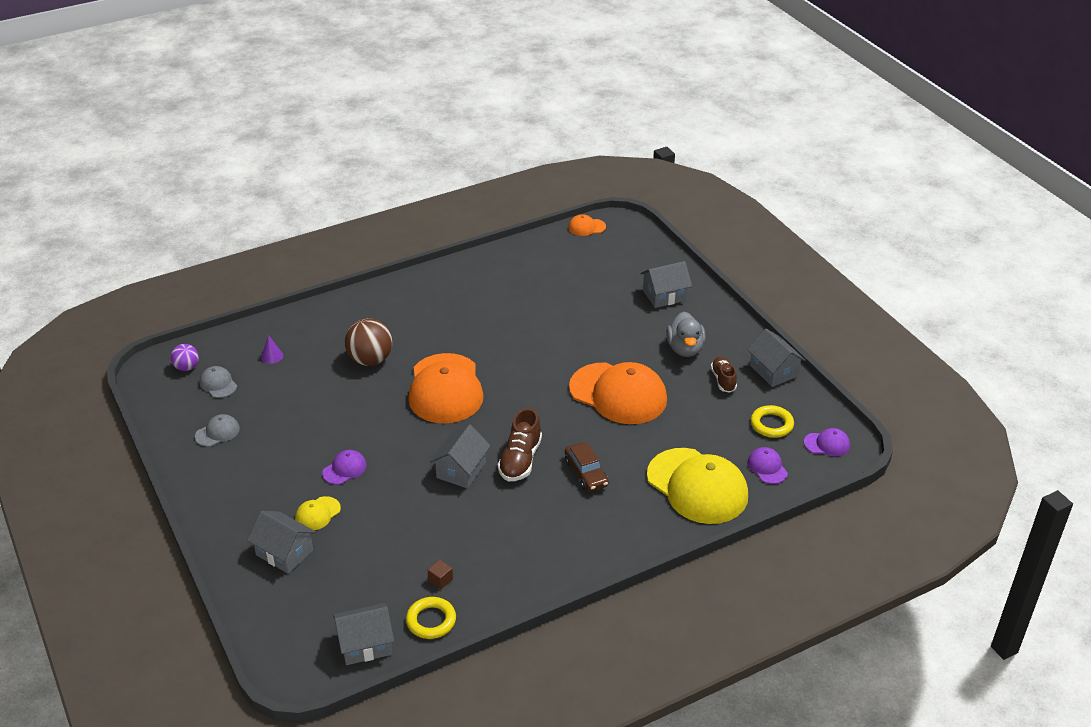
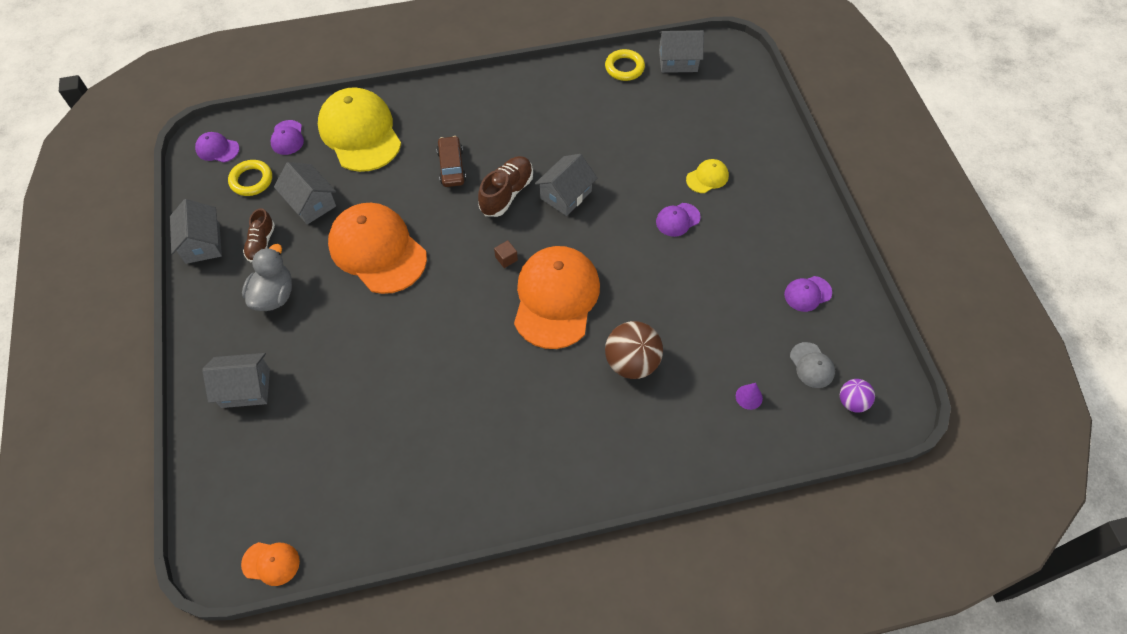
camera: 165 degrees left, 20 degrees up
grey cap [195,414,240,447] -> purple cap [784,276,832,312]
grey house [247,511,316,574] -> grey house moved to [274,162,336,224]
brown cube [428,560,453,589] -> brown cube moved to [494,240,518,268]

